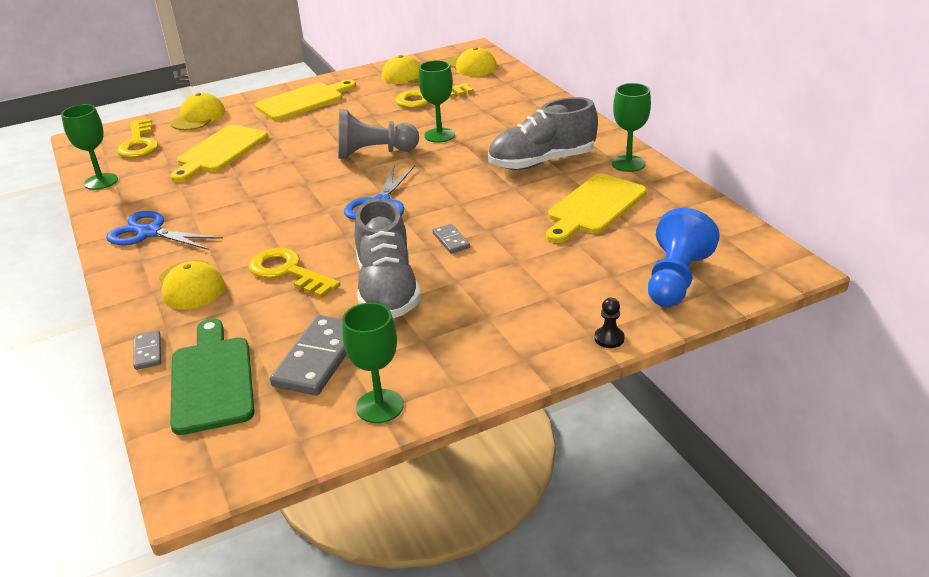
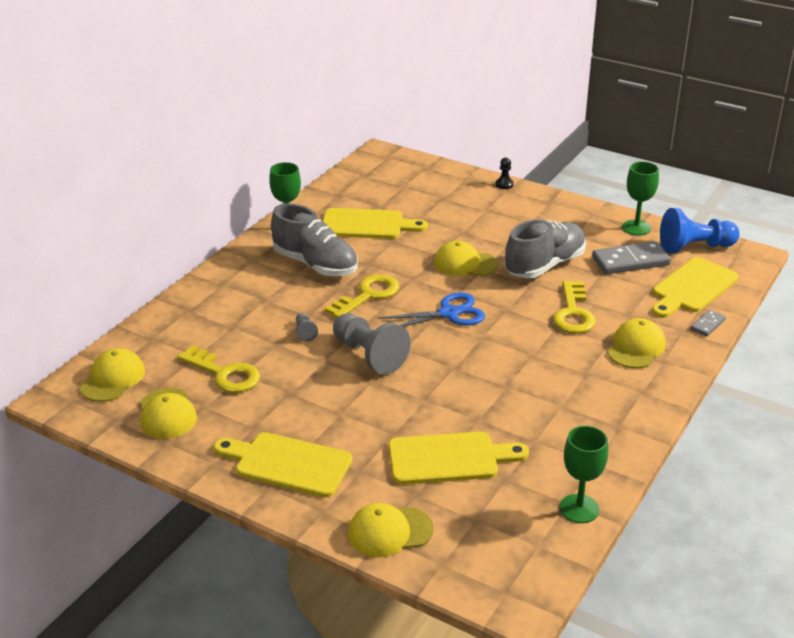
camera: 125 degrees left, 0 degrees up
blue scissors [106,211,223,250] -> none
yellow key [117,118,158,158] -> yellow key moved to [325,274,399,318]
green cutting board [170,319,255,435] -> yellow cutting board [652,257,739,318]
green goblet [418,60,455,143] -> grey pawn [296,313,318,342]
grey domino [433,224,470,254] -> yellow cap [434,241,498,276]
blue pawn [648,208,720,307] -> blue pawn moved to [660,208,740,253]

